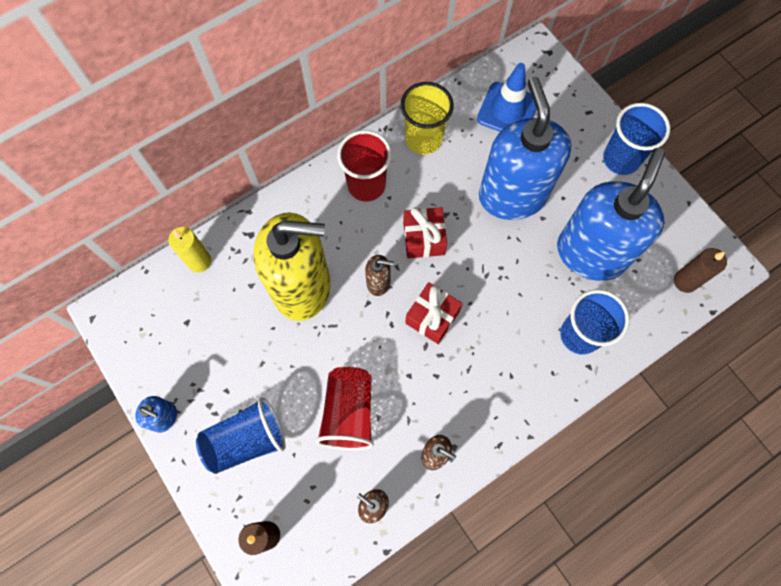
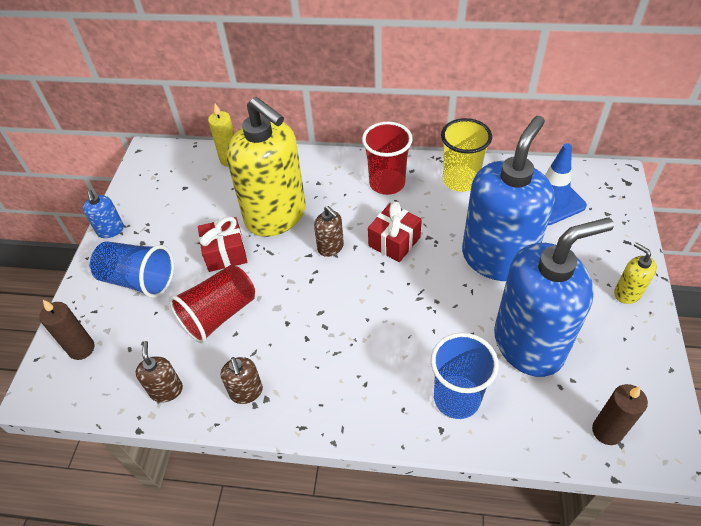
camera: 45 degrees right, 20 degrees down
red gift [405,282,463,344] -> red gift moved to [198,216,247,272]
blue cup [603,103,670,175] -> yellow soap dispenser [614,242,657,304]

